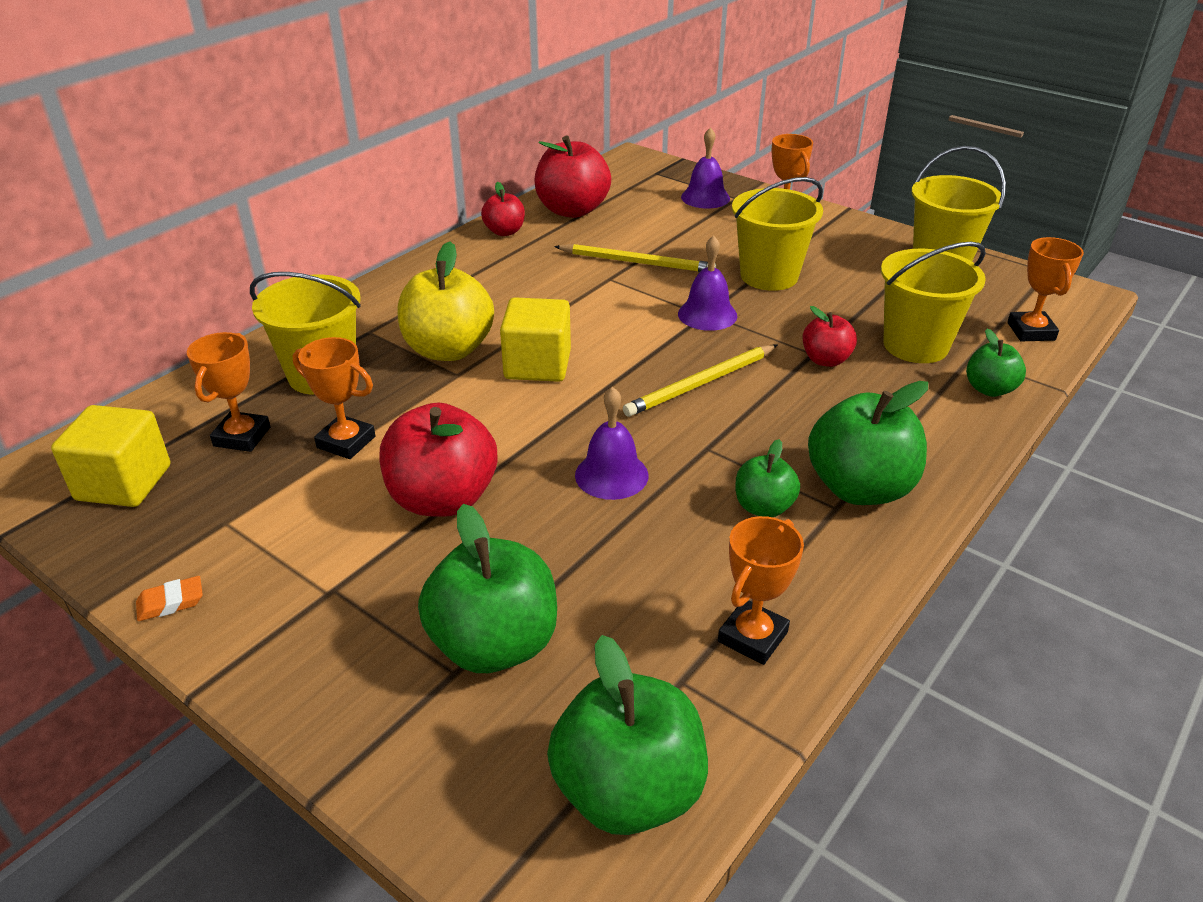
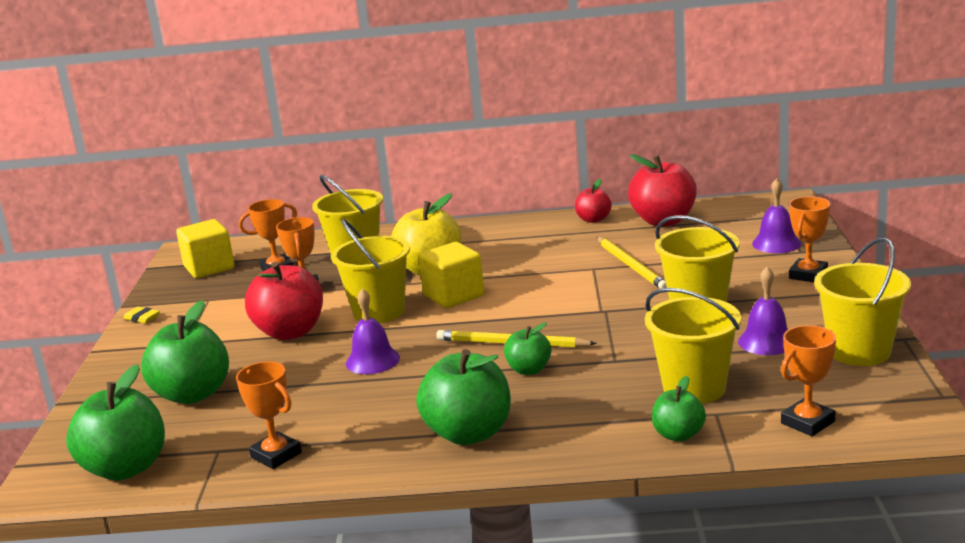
camera: 55 degrees right, 15 degrees down
orange eraser [136,576,203,621] -> yellow eraser [123,307,160,323]
purple bell [678,235,737,331] -> purple bell moved to [738,266,788,355]
orange trophy [718,516,804,665] -> orange trophy turned 45 degrees clockwise [236,362,302,469]
green apple [735,439,800,517] -> green apple moved to [504,322,551,375]
red apple [802,306,857,367] -> none
none -> yellow bucket [331,219,410,323]

